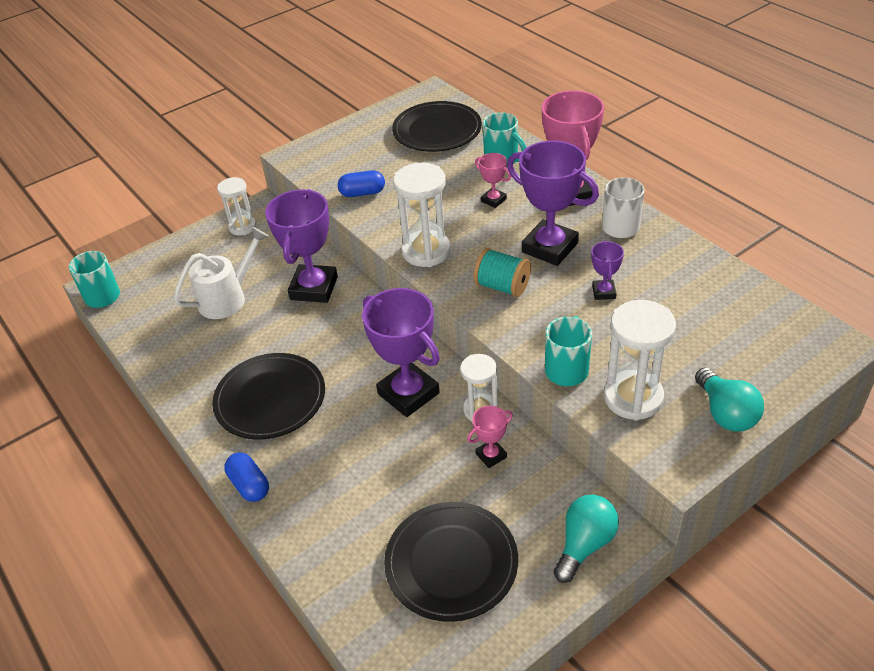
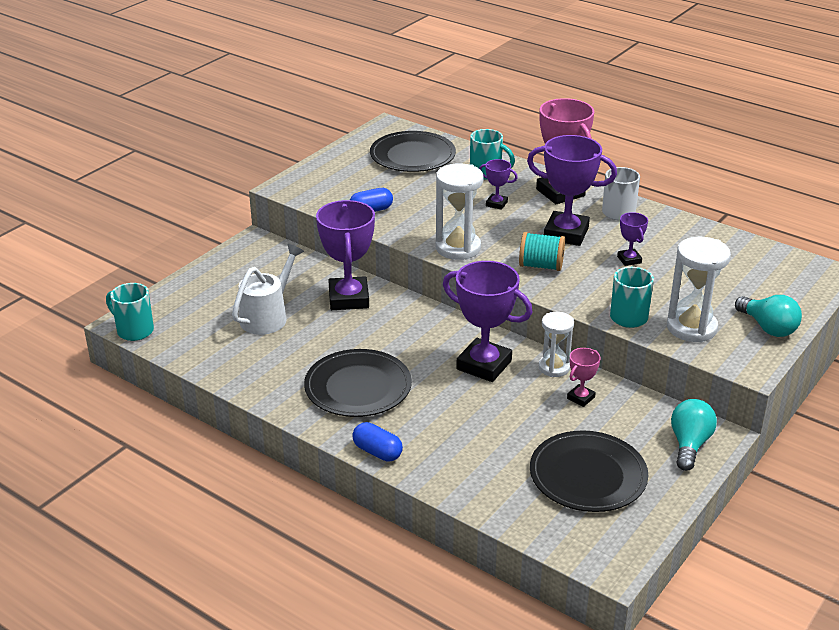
camera: 20 degrees left, 10 degrees down
white hourglass [217,177,256,235] -> none
pink trophy [475,153,511,208] -> purple trophy [479,159,518,210]

